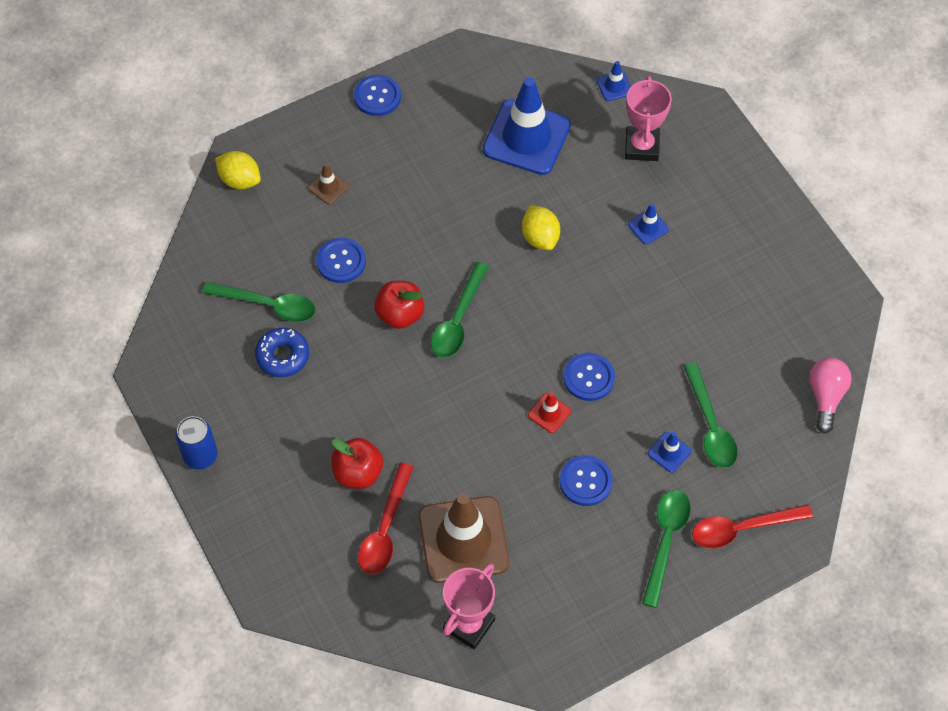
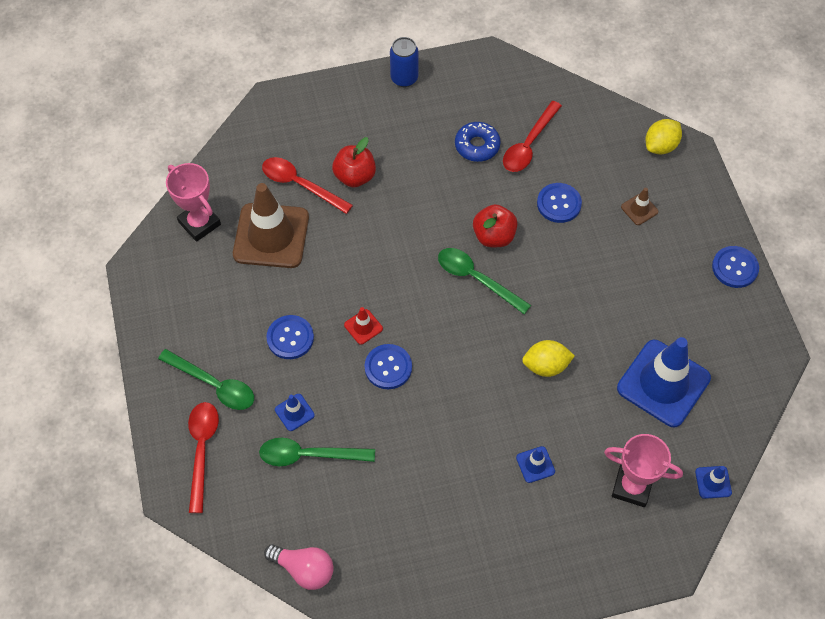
camera: 105 degrees right, 0 degrees up
green spoon [203,281,315,322] -> red spoon [503,101,562,172]

